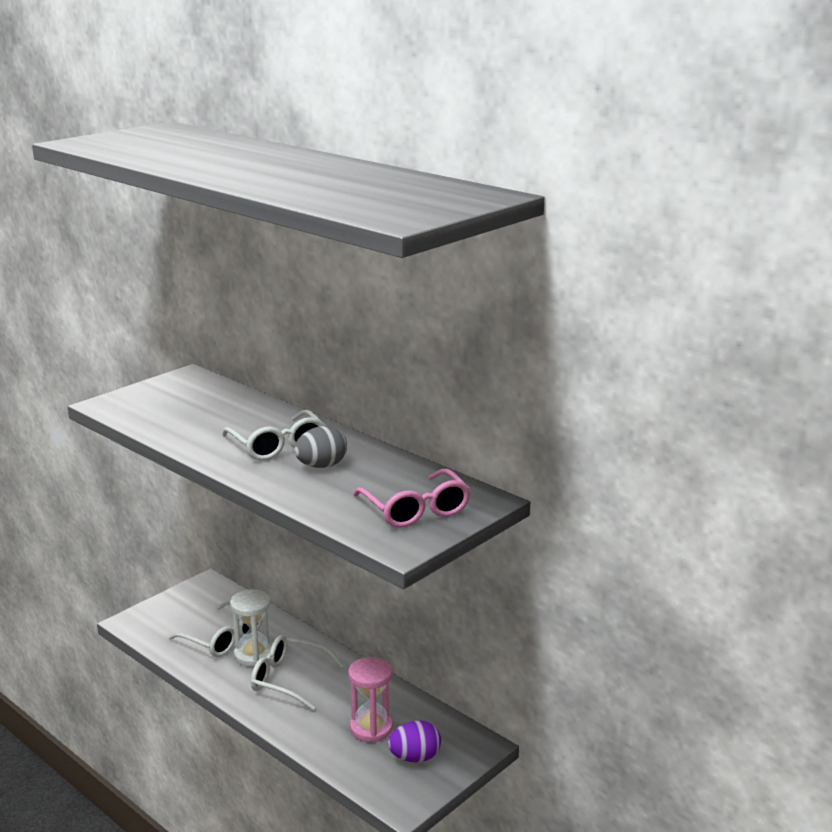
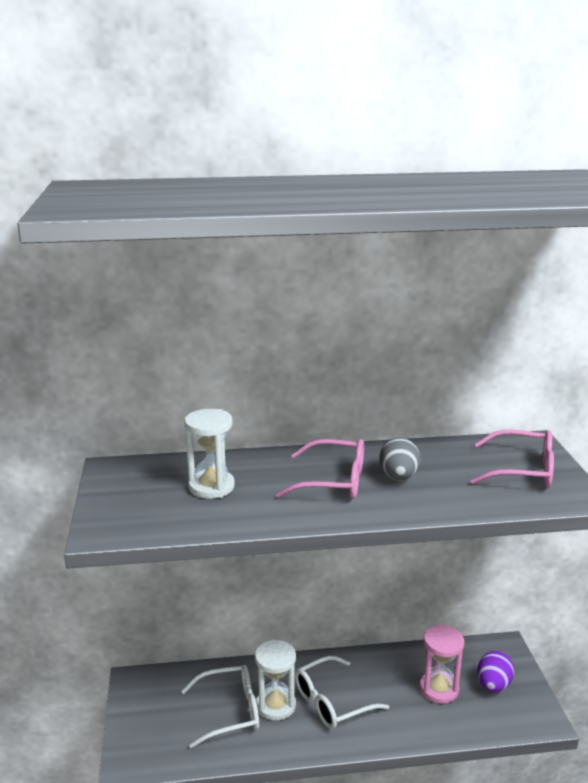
camera: 50 degrees left, 0 degrees up
white glasses [222,410,326,460] -> pink glasses [276,439,364,499]
none -> white hourglass [185,408,235,499]

